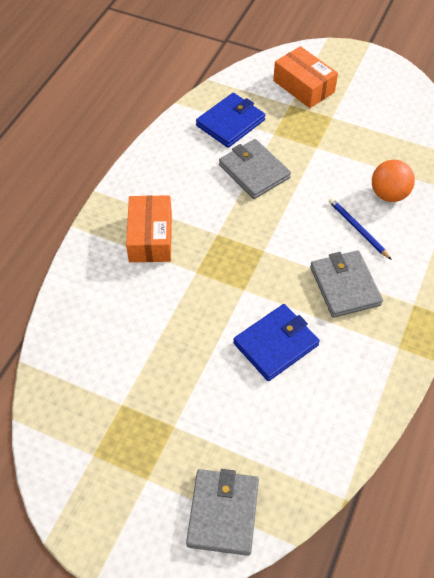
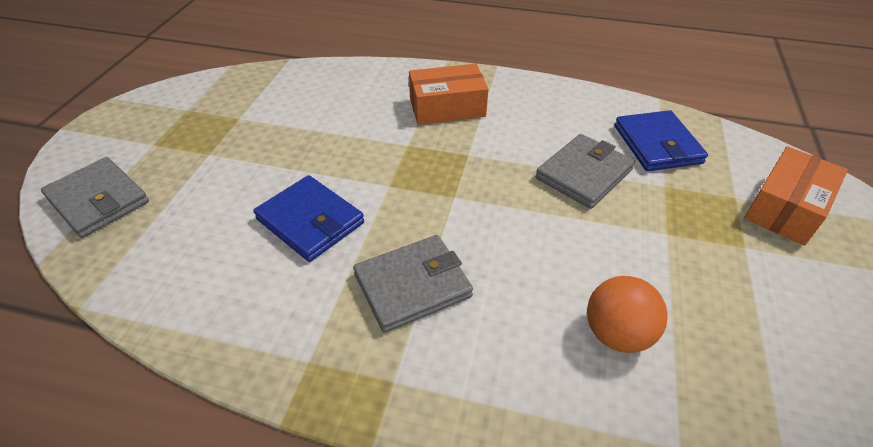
camera: 80 degrees right, 10 degrees down
grey wallet [186,469,259,556] -> grey wallet turned 45 degrees clockwise [41,157,149,238]
blue wallet [196,93,265,148] -> blue wallet turned 45 degrees clockwise [615,110,708,171]
blue pencil [329,198,392,260] -> none

